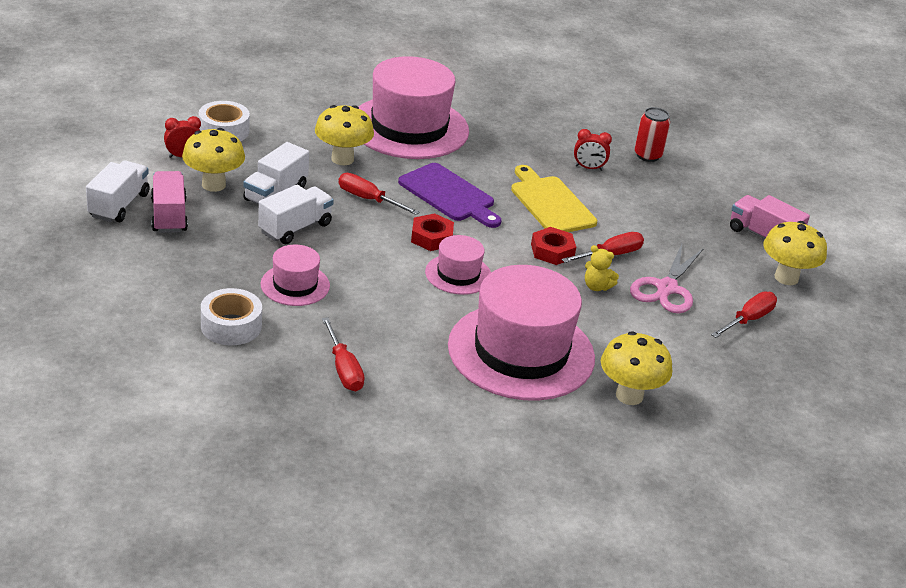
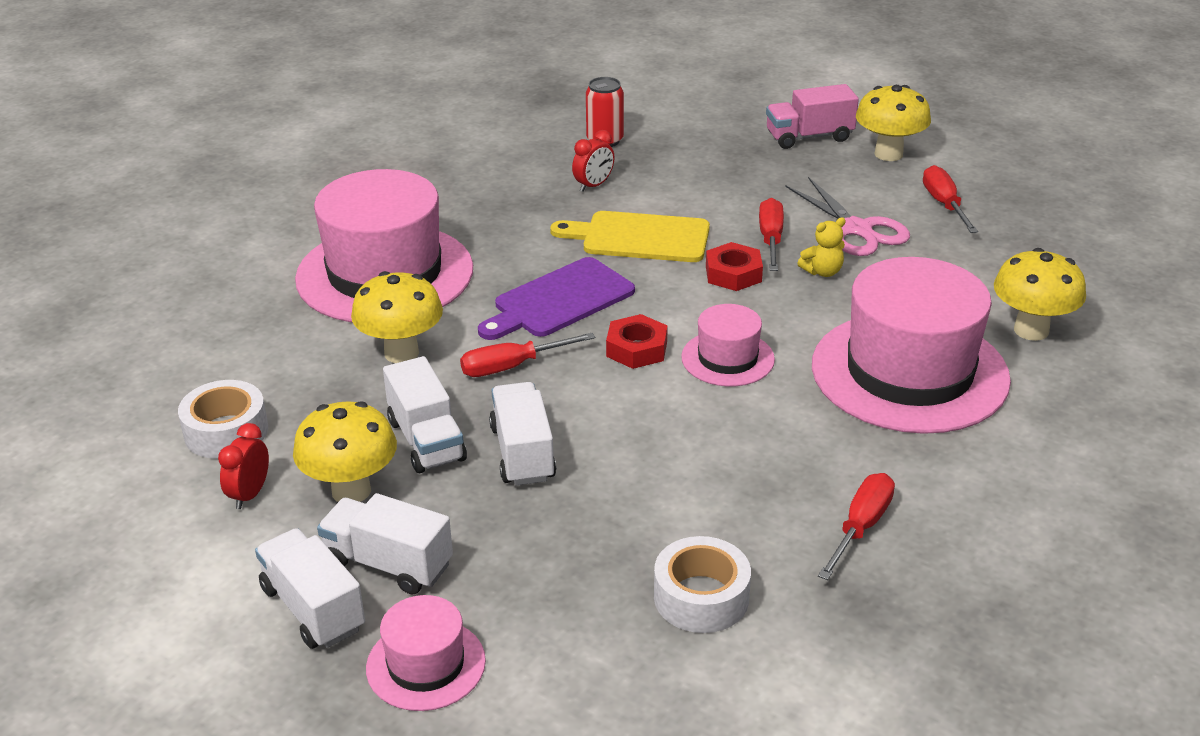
camera: 50 degrees left, 0 degrees up
pink truck [151,171,188,233] -> white truck [317,493,453,595]
pink hat [261,245,330,306] -> pink hat moved to [366,595,486,711]
red screwdriver [322,317,365,391] -> red screwdriver turned 75 degrees counterclockwise [818,473,895,580]
purple cutting board [398,163,501,228] -> purple cutting board turned 150 degrees clockwise [478,257,635,340]

